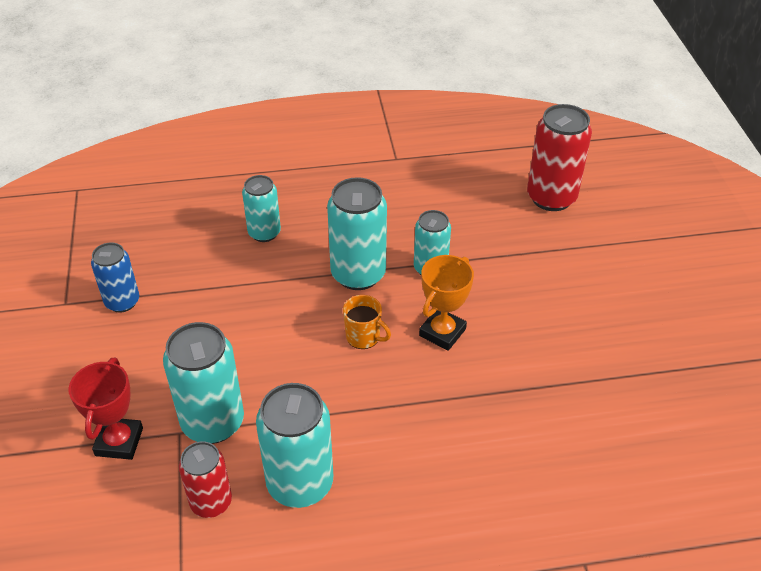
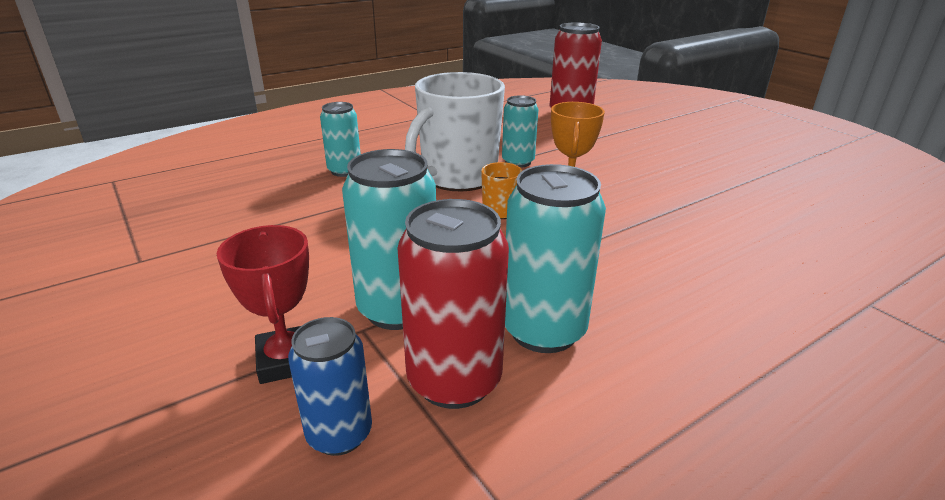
camera: 25 degrees left, 15 degrees down
blue can [91,242,139,312] -> blue can moved to [288,317,372,456]
red can [179,441,232,518] -> red can [397,199,509,409], size x1.60
turquoise can [327,177,387,290] -> white mug [405,72,505,191]

